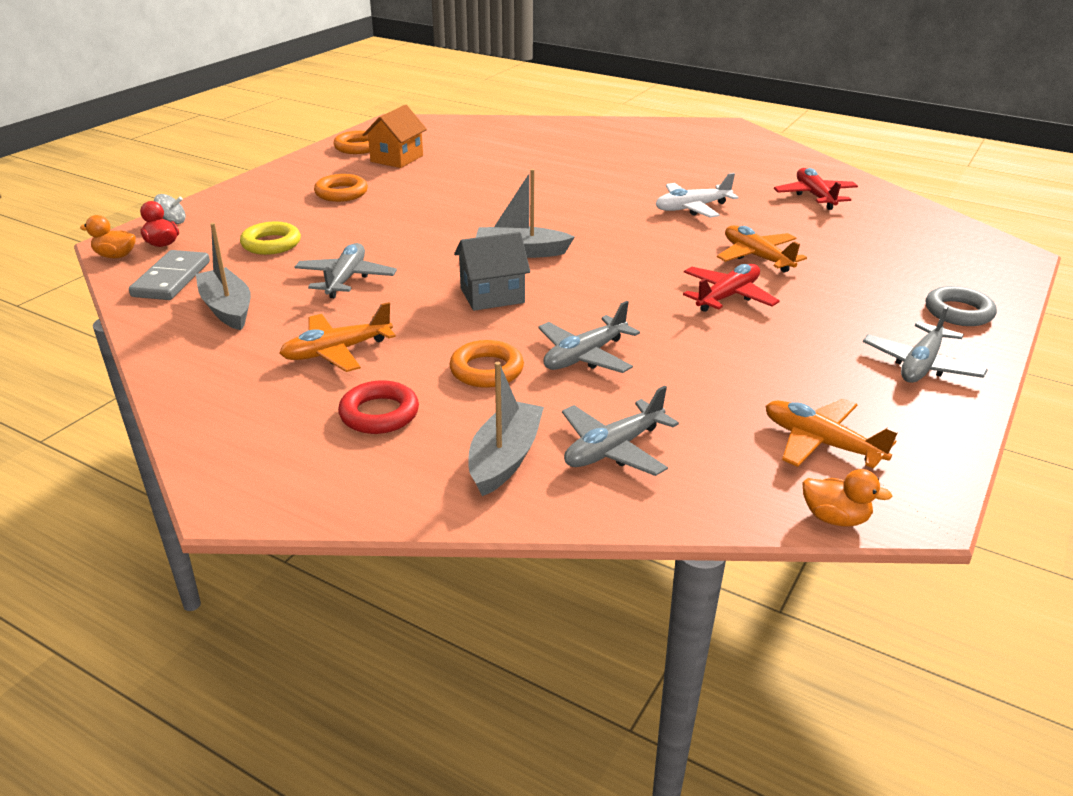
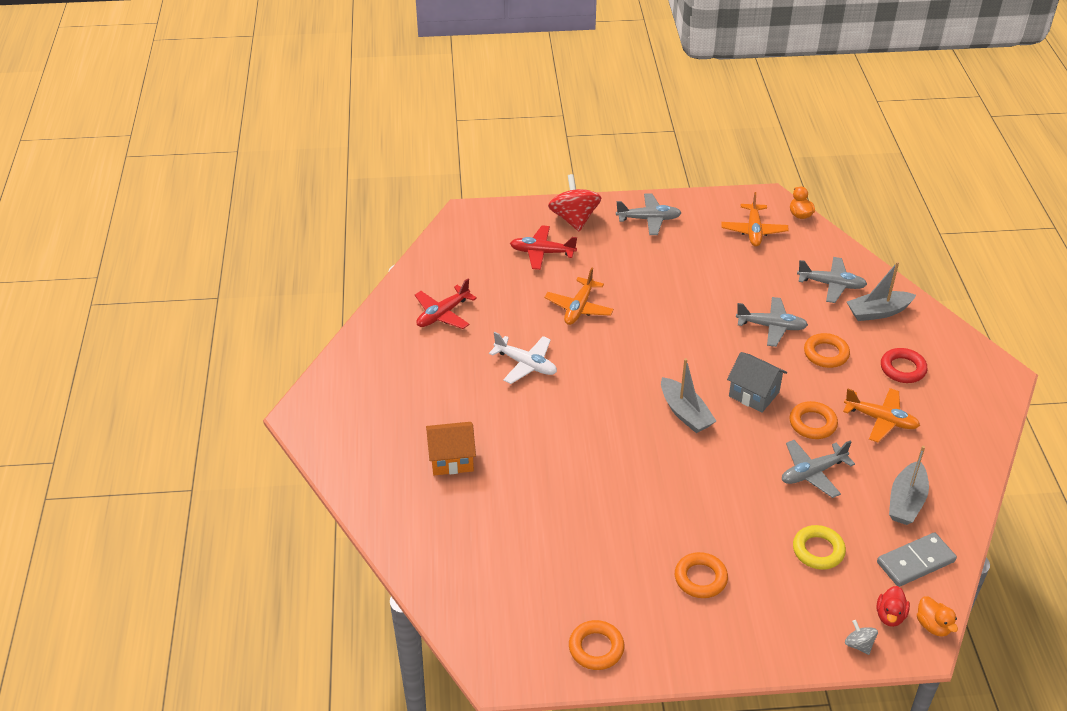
camera: 125 degrees left, 10 degrees up
orange house [363,105,427,168] -> orange house moved to [426,422,476,475]
red plane [683,264,780,312] -> red plane moved to [510,225,577,270]
grey ring [926,286,997,326] -> red spinning top [548,174,602,232]
none -> orange ring [790,401,838,439]

